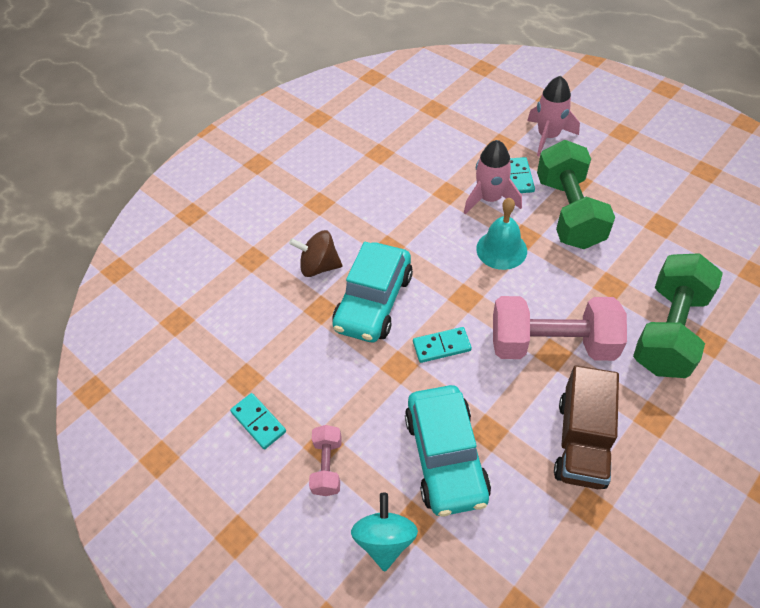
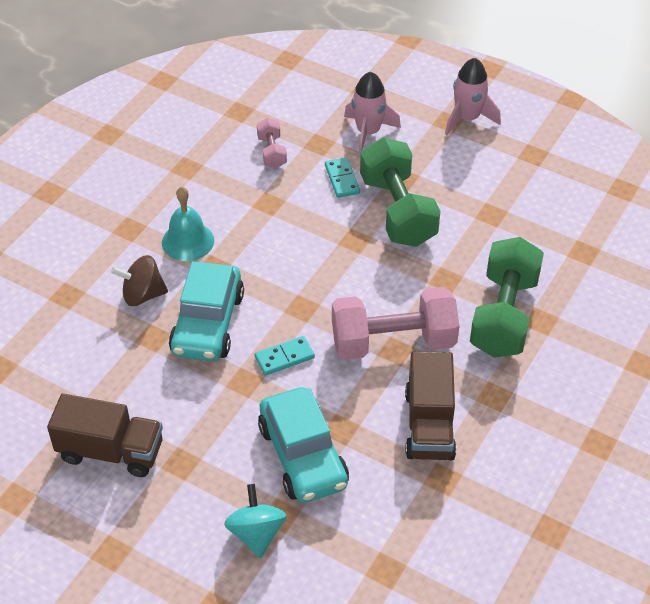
camera: 15 degrees left, 5 degrees down
turquoise domino [230,393,286,449] -> brown truck [47,394,163,477]
pink dumbbell [309,425,342,496] -> pink dumbbell moved to [257,118,287,168]
pink rocket [464,140,522,214] -> pink rocket moved to [445,58,501,135]
turquoise bell [476,198,527,270] -> turquoise bell moved to [162,186,214,261]

